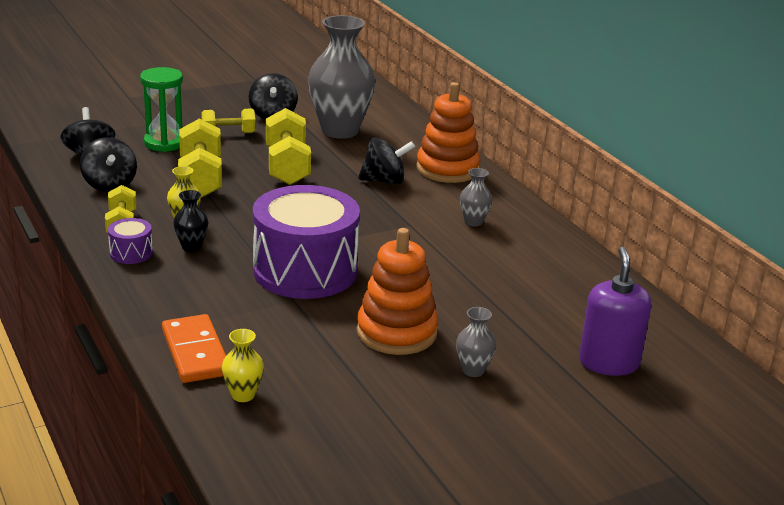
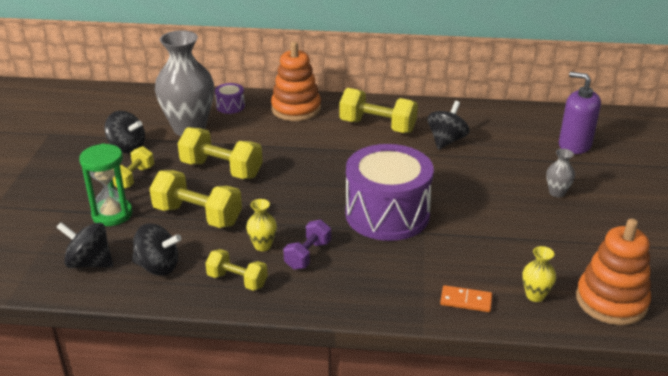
camera: 55 degrees left, 5 degrees up
purple drum [108,218,153,264] -> purple drum moved to [215,83,245,114]
orange domino [162,314,226,383] -> orange domino [440,285,492,312], size x0.61
black vase [173,190,208,252] -> purple dumbbell [283,219,331,270]
orange stacking toy [357,228,438,355] -> orange stacking toy moved to [576,218,651,325]
black spinning top [358,137,415,185] -> black spinning top moved to [427,101,469,150]
grey vase [460,168,492,227] -> yellow dumbbell [339,88,418,133]

